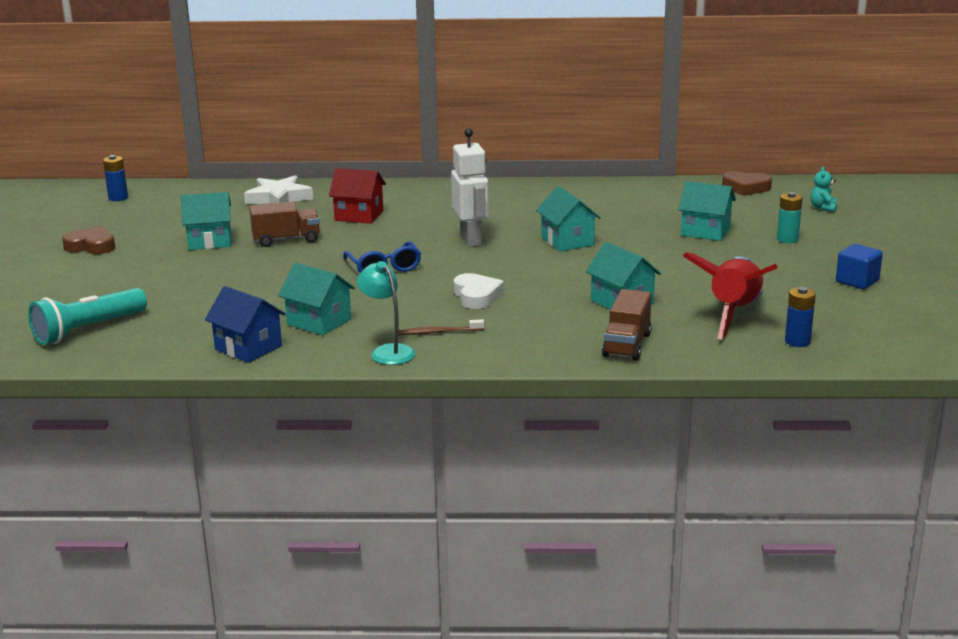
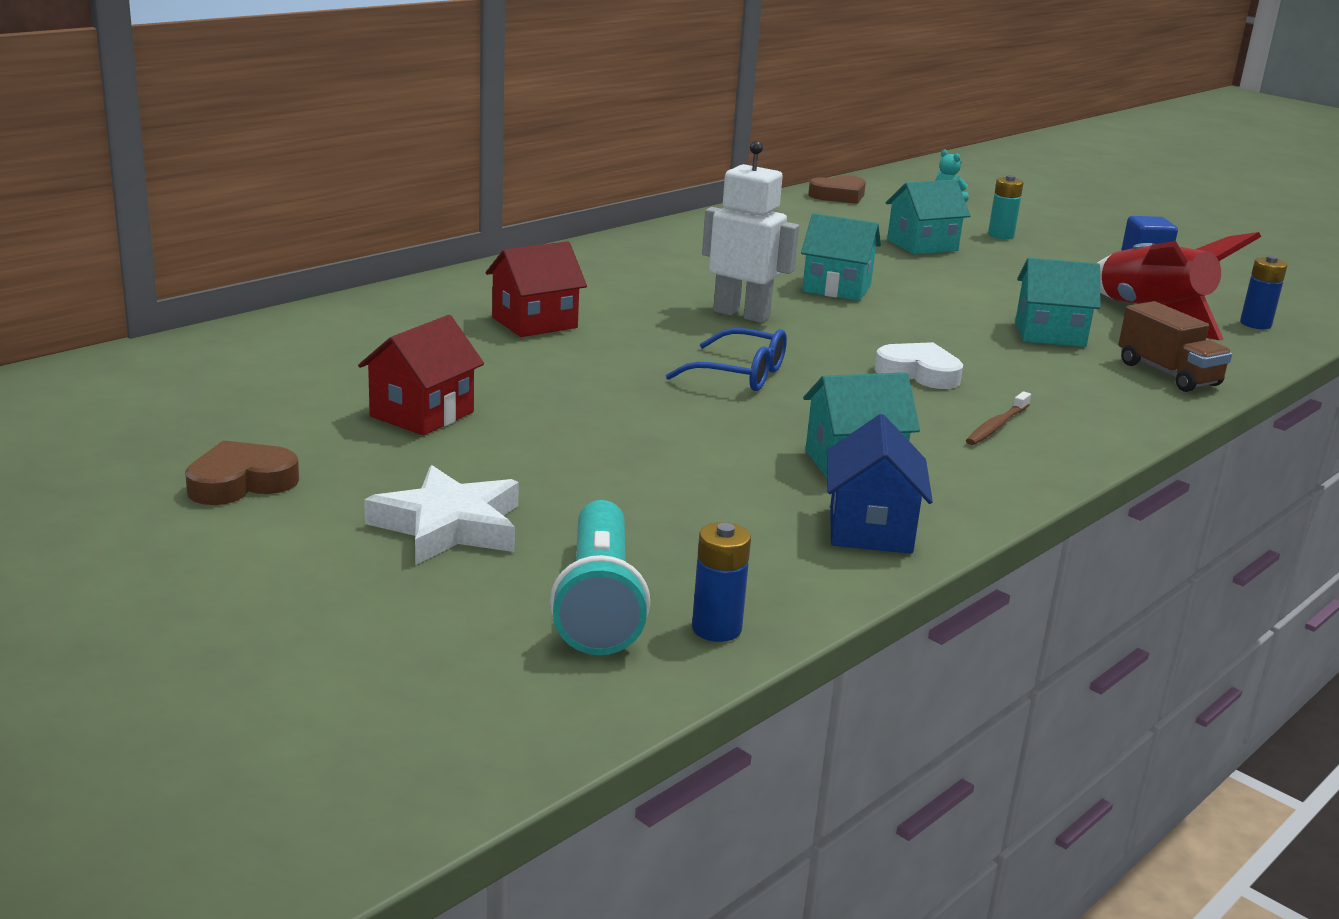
camera: 50 degrees left, 0 degrees up
blue battery [103,155,128,201] -> blue battery moved to [692,522,751,642]
turquoise house [181,192,231,250] -> red house [358,315,484,436]
blue house [205,286,286,363] -> blue house turned 75 degrees counterclockwise [827,414,933,554]
white star [244,175,313,204] -> white star moved to [364,465,519,565]
brown truck [249,201,320,247] -> none
turquoise lamp [357,261,415,365] -> none

